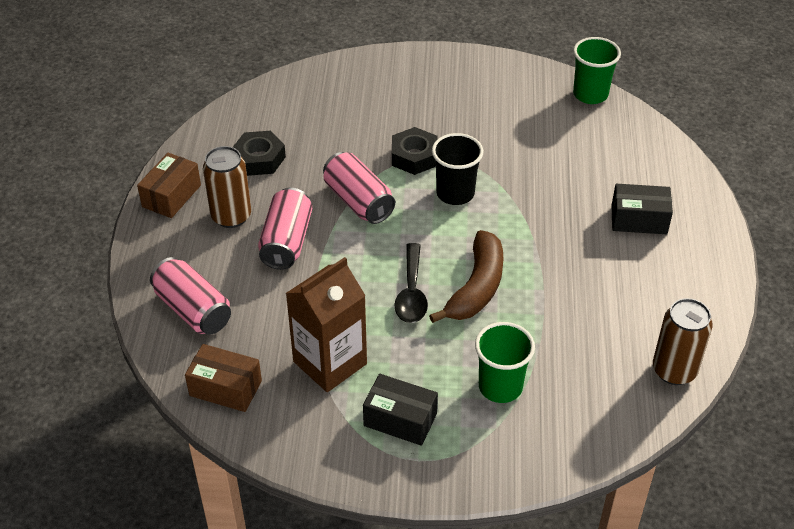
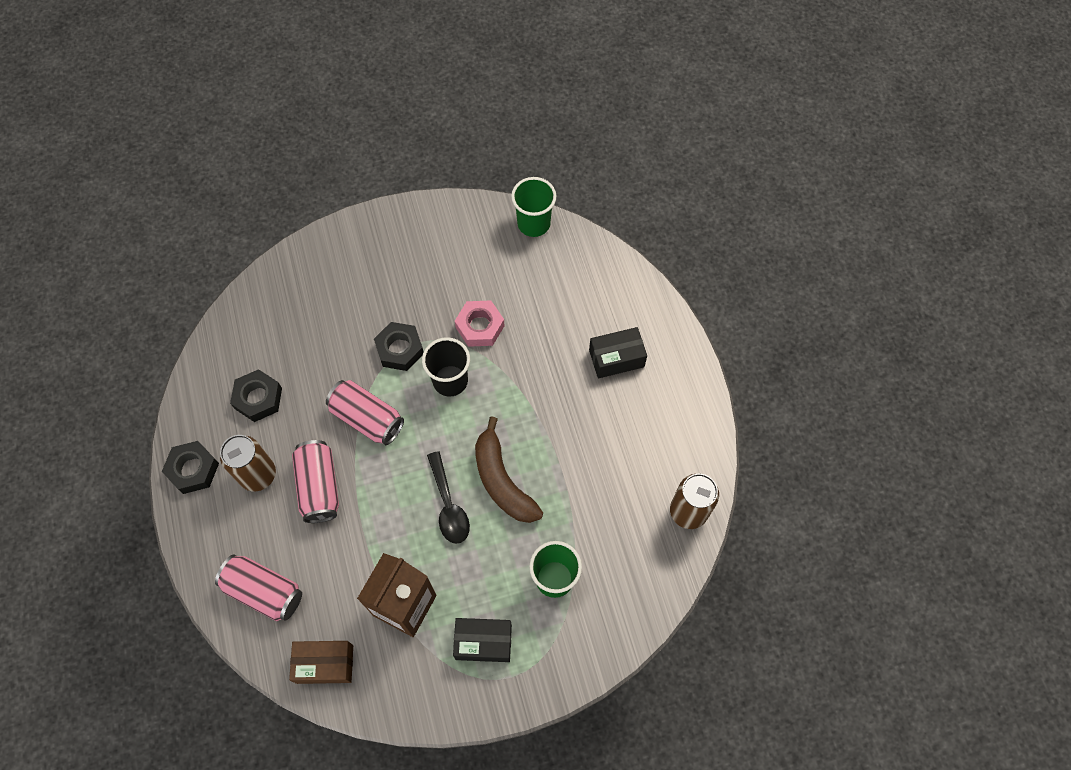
camera: 20 degrees left, 20 degrees up
brown box [137,153,201,218] -> black nut [162,441,219,494]
brown banana [429,230,504,323] -> brown banana turned 150 degrees clockwise [475,416,543,523]
none -> pink nut [455,300,505,347]

